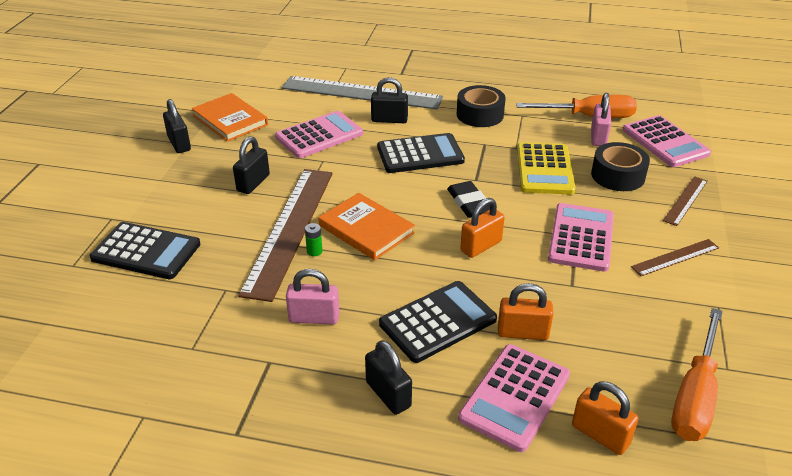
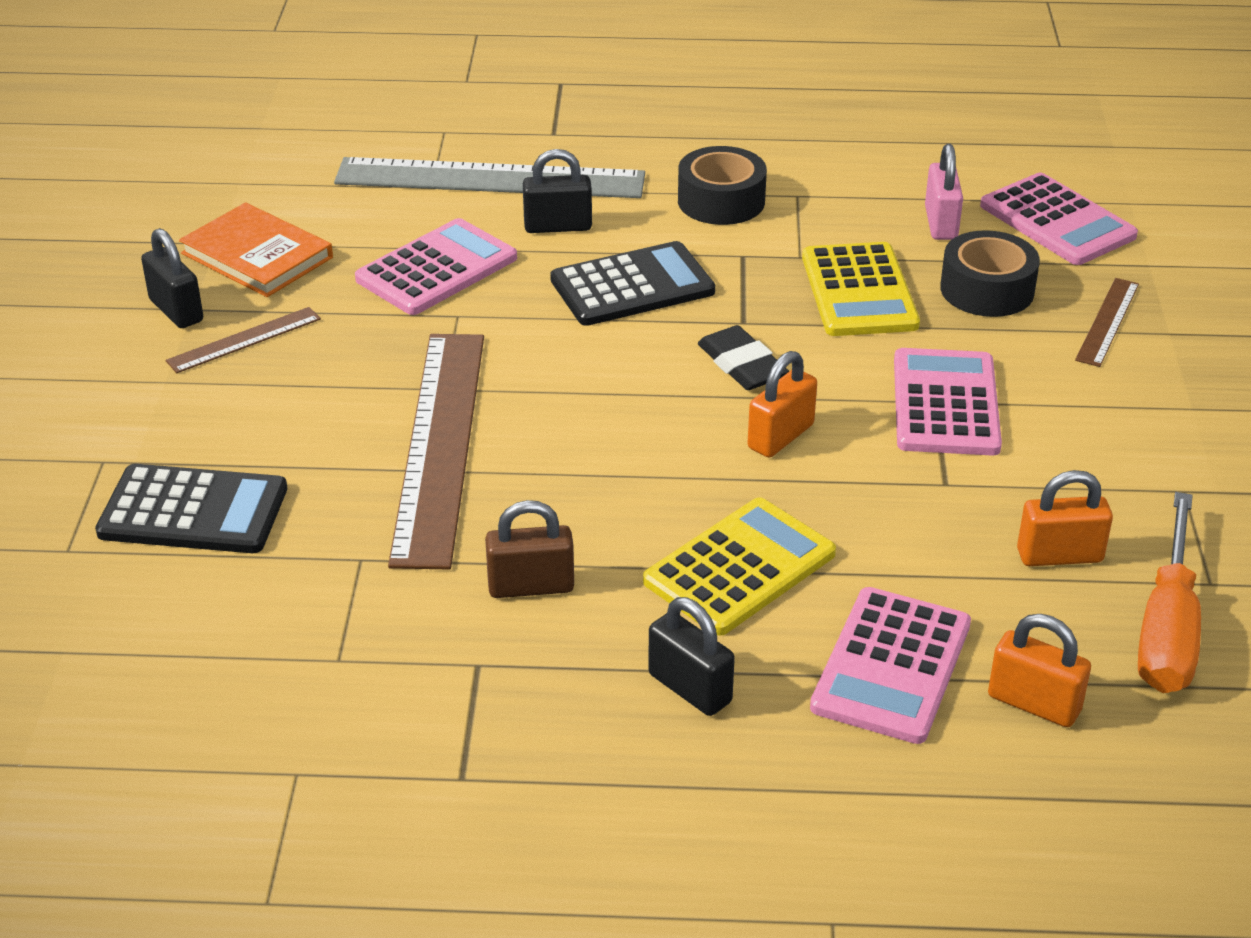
camera: 10 degrees left, 0 degrees up
black padlock [233,136,270,194] -> none
pink padlock [286,269,340,325] -> brown padlock [485,500,574,598]
green battery [305,223,322,256] -> none
orange book [318,193,415,260] -> none
black calculator [379,281,497,363] -> yellow calculator [643,497,836,636]
orange padlock [498,283,553,340] -> orange padlock moved to [1017,470,1113,566]
orange screwdriver [516,95,637,118] -> none
brown ruler [631,239,719,276] -> brown ruler moved to [166,307,321,373]

